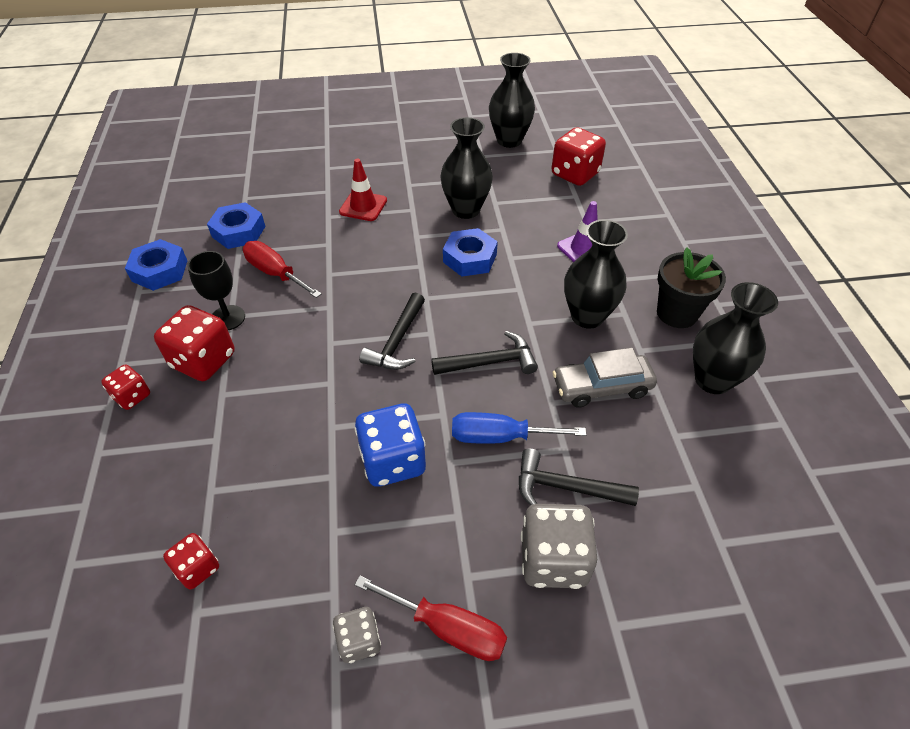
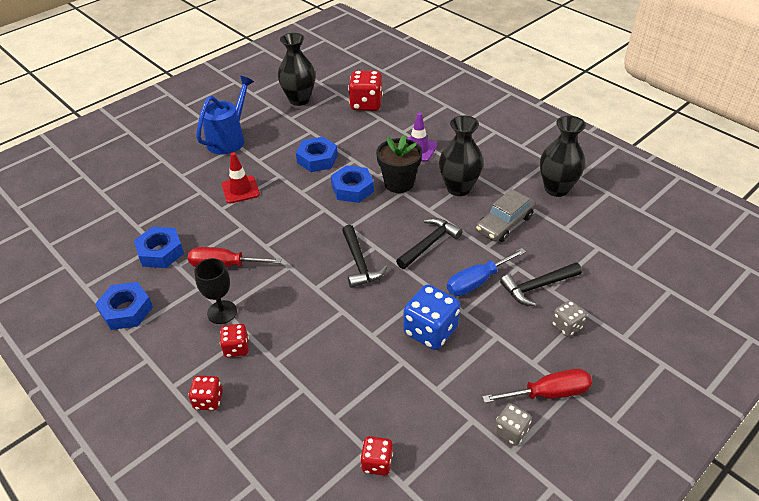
camera: 35 degrees left, 5 degrees down
red dice [154,305,235,381] -> red dice [220,324,249,357], size x0.56
black vase [440,117,493,219] -> blue nut [296,137,338,172]
grey dice [521,504,597,589] -> grey dice [552,300,587,337], size x0.56
black flower pot [657,248,726,328] -> black flower pot moved to [376,135,422,193]
none -> blue watering can [196,76,254,155]

